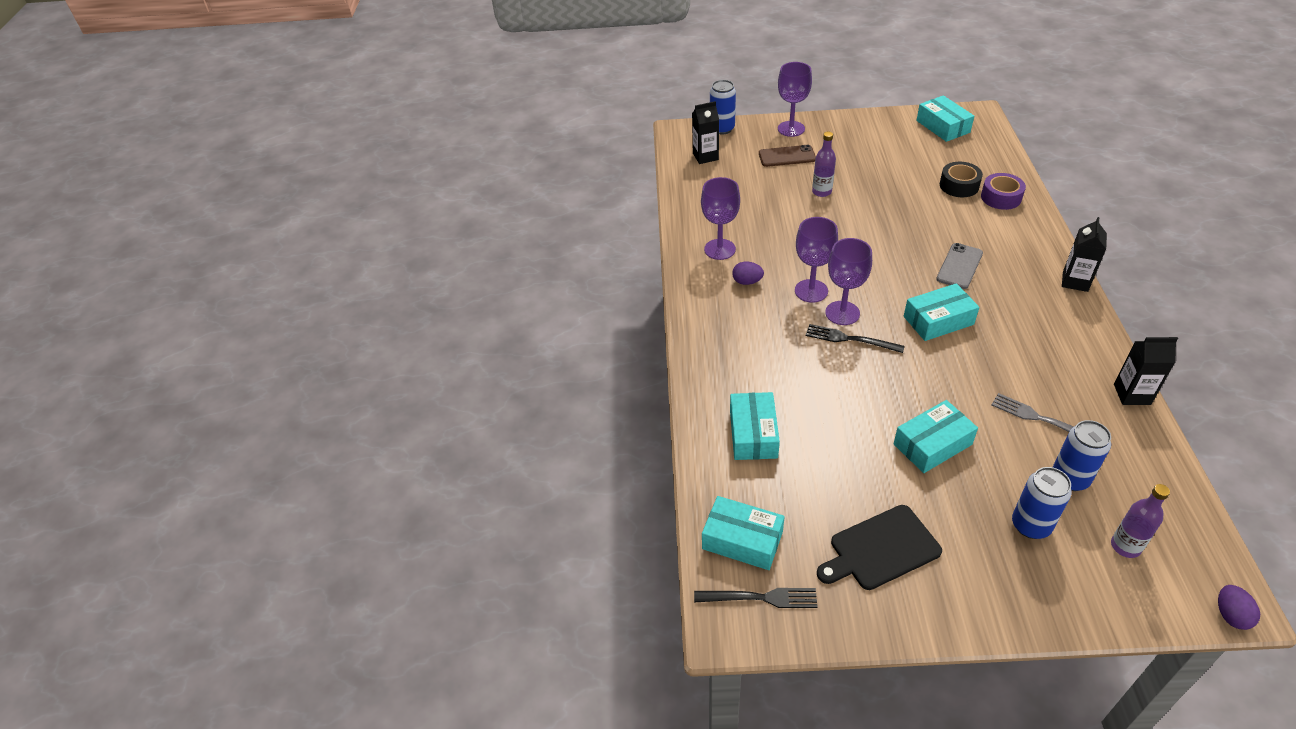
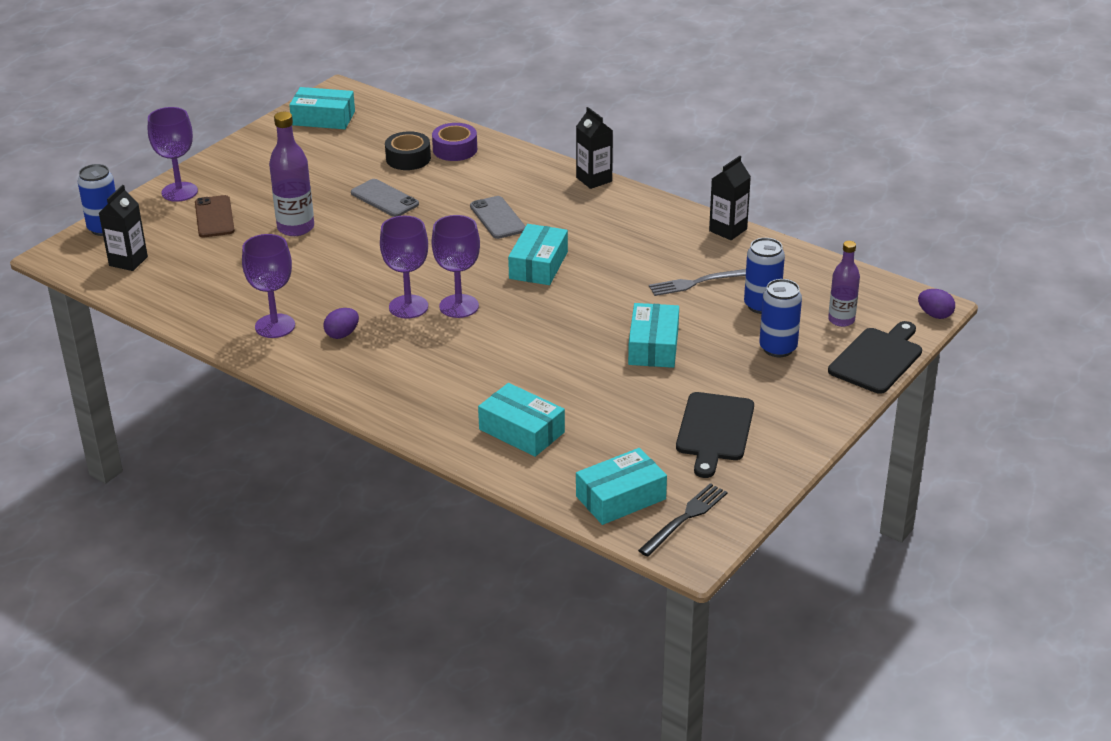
camera: 55 degrees left, 10 degrees down
brown phone [759,145,816,167] -> brown phone turned 45 degrees counterclockwise [195,195,235,237]
black fork [806,324,905,353] -> none
purple bottle [812,132,836,197] -> purple bottle [269,112,314,236], size x1.52
none -> grey phone [351,179,419,217]
none -> black cutting board [828,321,922,394]

